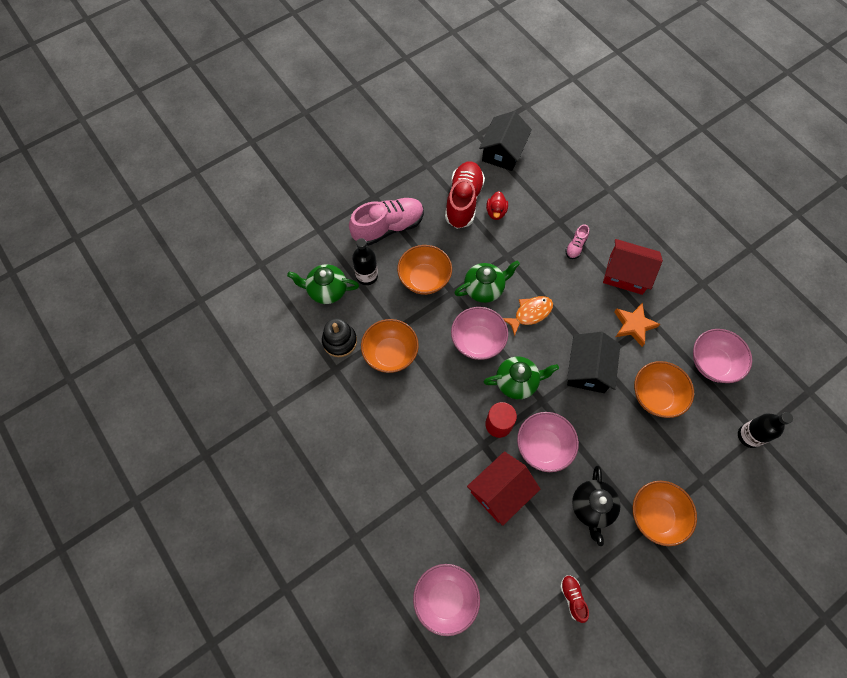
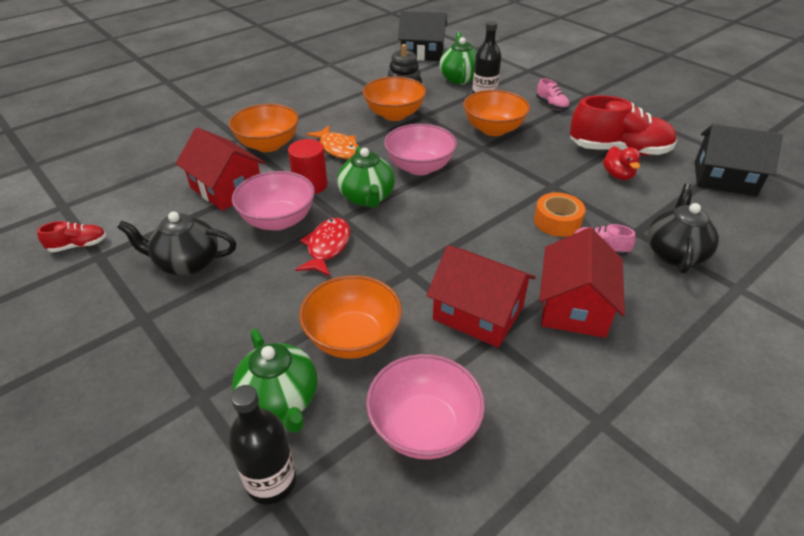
camera: 85 degrees right, 25 degrees down
pink shoe [349,198,424,246] -> pink shoe [536,78,570,110], size x0.46
pink bowl [413,564,480,636] -> none
green teapot [454,261,520,303] -> green teapot moved to [232,329,317,433]
red duck [486,191,508,220] -> red duck turned 105 degrees counterclockwise [603,146,641,180]
orange fish [503,296,553,337] -> orange fish moved to [306,125,359,159]
black house [567,332,620,393] -> black house moved to [398,11,447,61]
orange star [614,303,660,347] -> red house [426,245,536,348]
orange bowl [633,481,697,546] -> orange bowl moved to [229,104,299,152]
none -> red fish [295,218,350,276]
none -> orange tape [534,192,585,237]
none -> black teapot [648,184,719,274]

